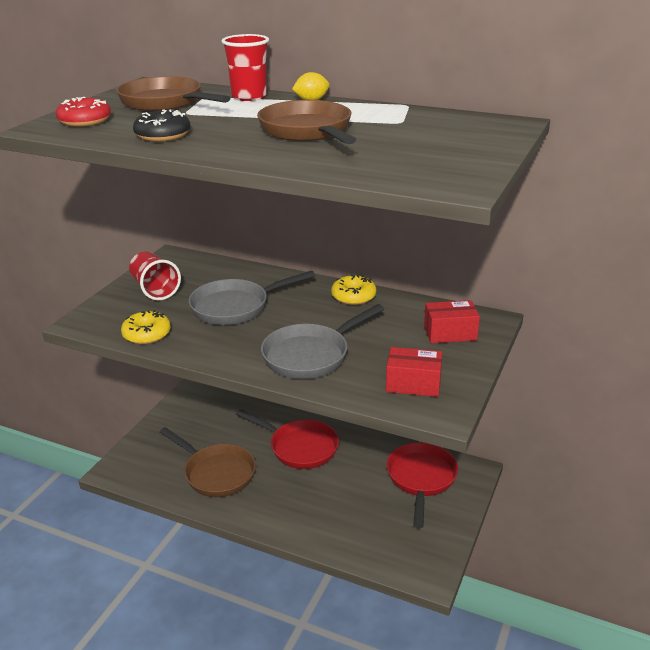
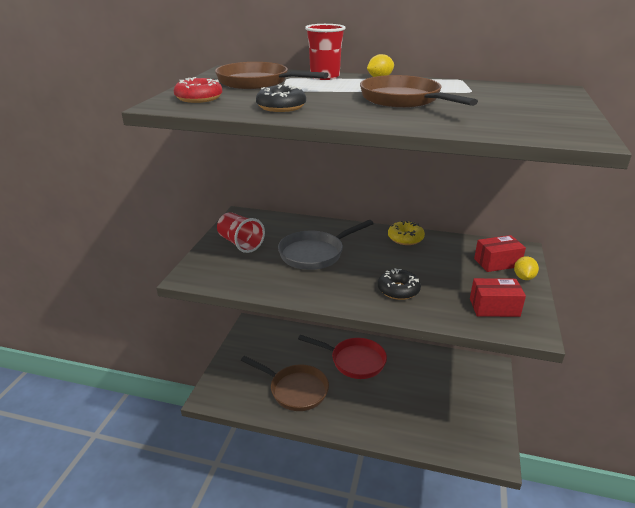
camera: 10 degrees left, 0 degrees up
yellow donut [121,310,171,344] -> none
grey pan [261,304,384,379] -> black donut [378,268,421,300]
red pan [387,443,458,528] -> none
none -> yellow lemon [514,256,539,280]

